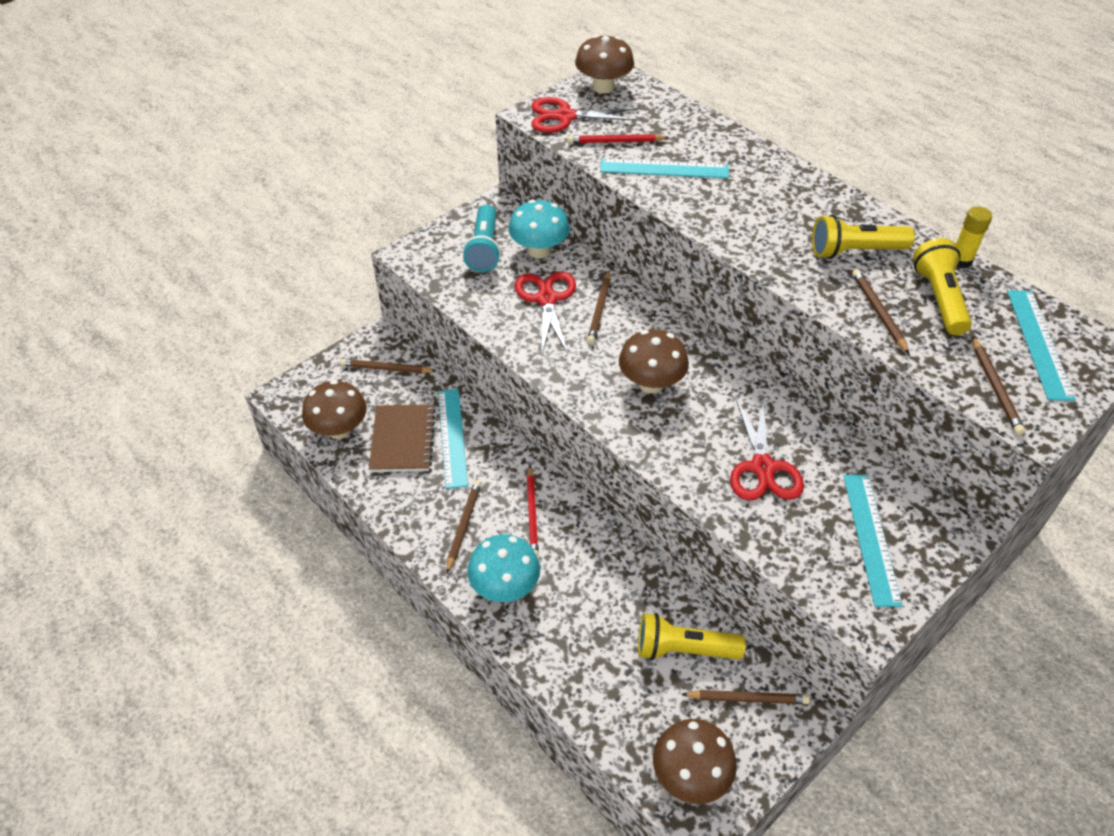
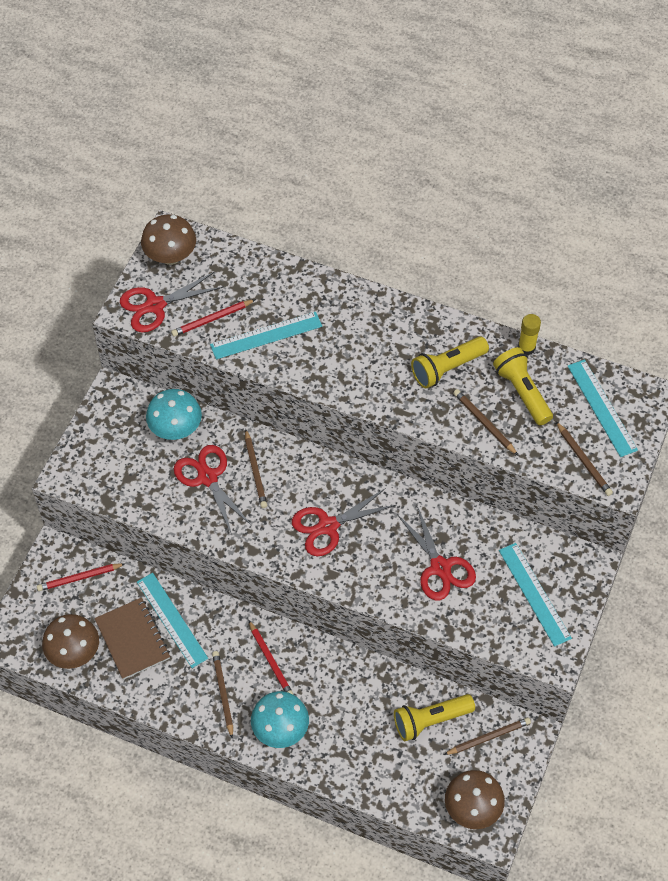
camera: 25 degrees left, 10 degrees up
brown pencil [340,359,436,373] -> red pencil [37,563,125,591]
turquoise flashlight [463,205,501,272] -> none
brown mushroom [619,329,689,393] -> red scissors [292,488,396,556]

